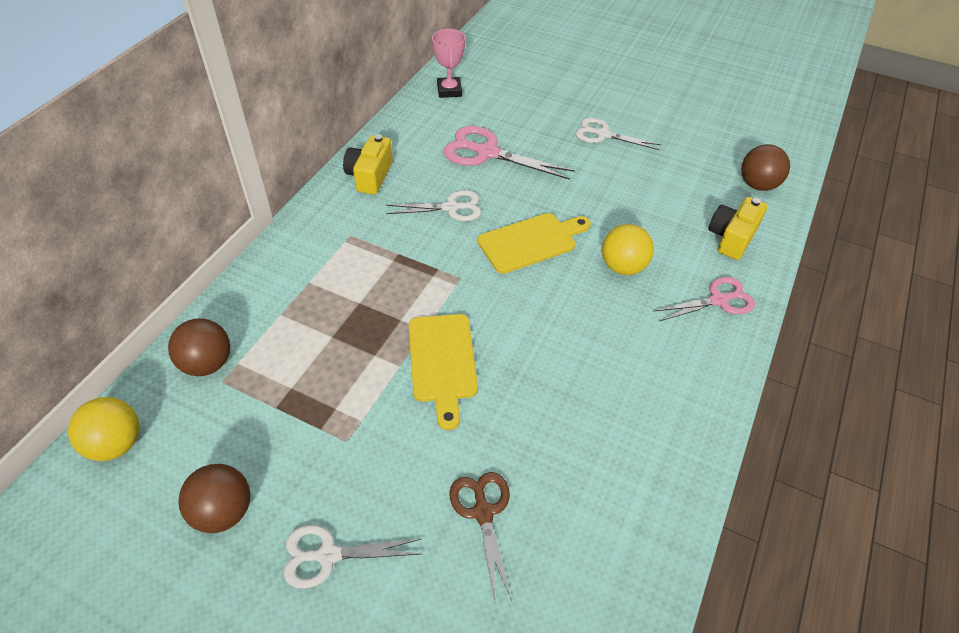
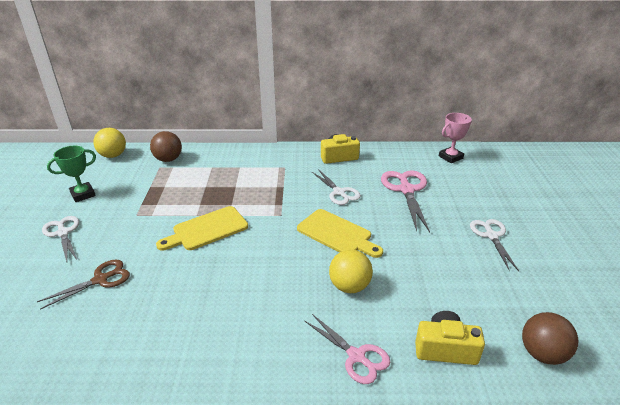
camera: 65 degrees right, 15 degrees down
brown ball [178,464,250,533] -> green trophy [47,146,96,202]

